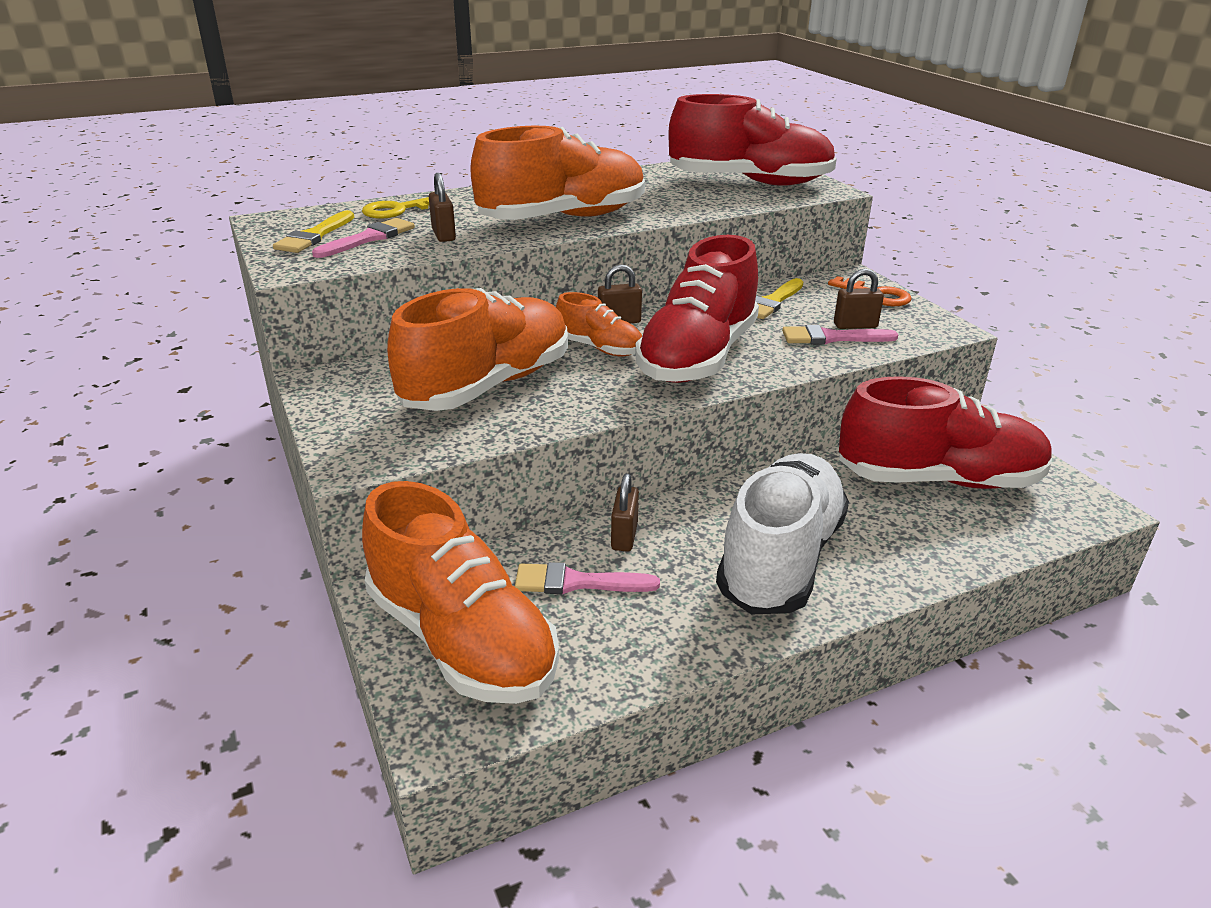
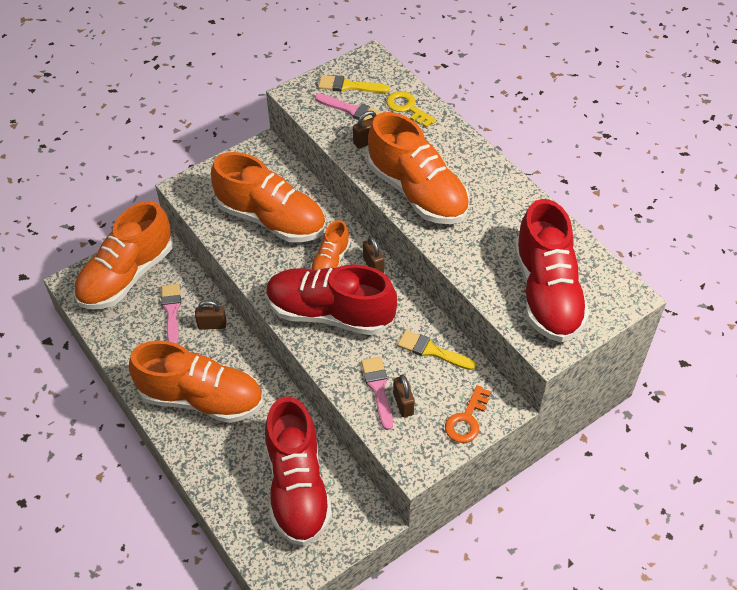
camera: 80 degrees right, 20 degrees up
white shoe [716,453,849,615] -> orange shoe [129,340,263,423]

